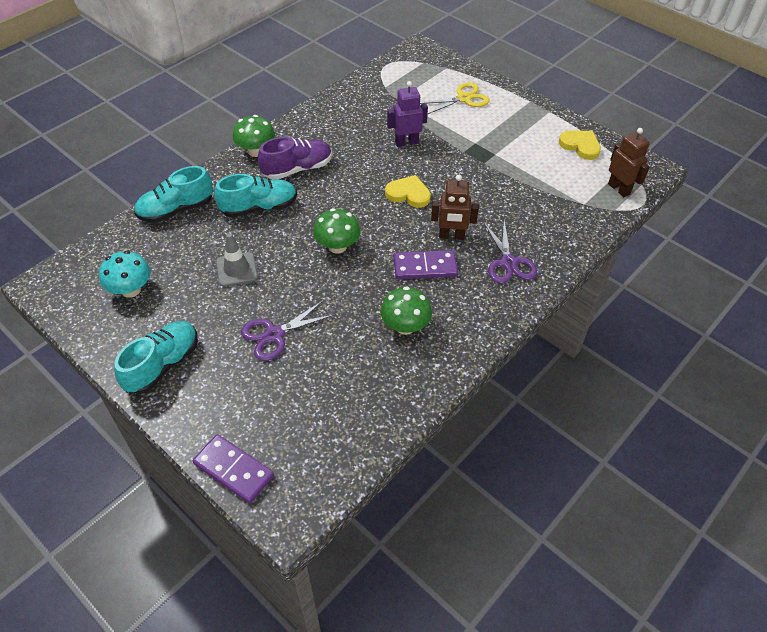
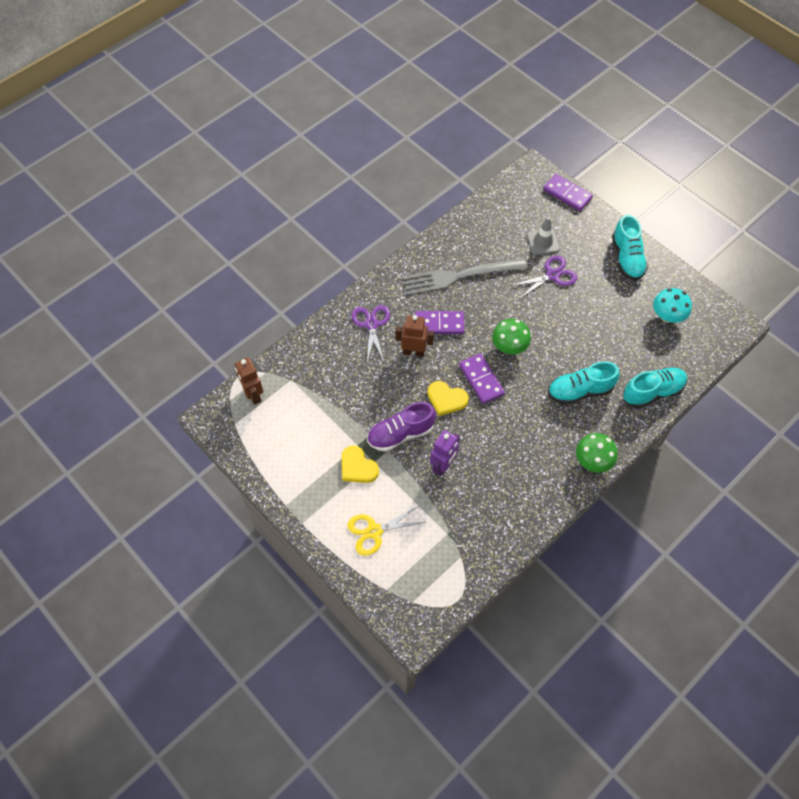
camera: 175 degrees left, 10 degrees up
turquoise shoe [114,321,198,394] -> turquoise shoe turned 45 degrees counterclockwise [612,215,648,281]
grey traffic cone [216,233,258,286] -> grey traffic cone moved to [527,217,560,255]
purple shoe [258,137,332,179] -> purple shoe moved to [367,402,436,452]
green mushroom [380,286,432,335] -> grey fork [403,258,527,295]
purple robot [387,81,428,147] -> purple robot turned 45 degrees counterclockwise [430,430,460,476]
yellow heart [559,130,601,160] -> yellow heart moved to [342,445,379,483]
none -> purple domino [459,353,505,404]

